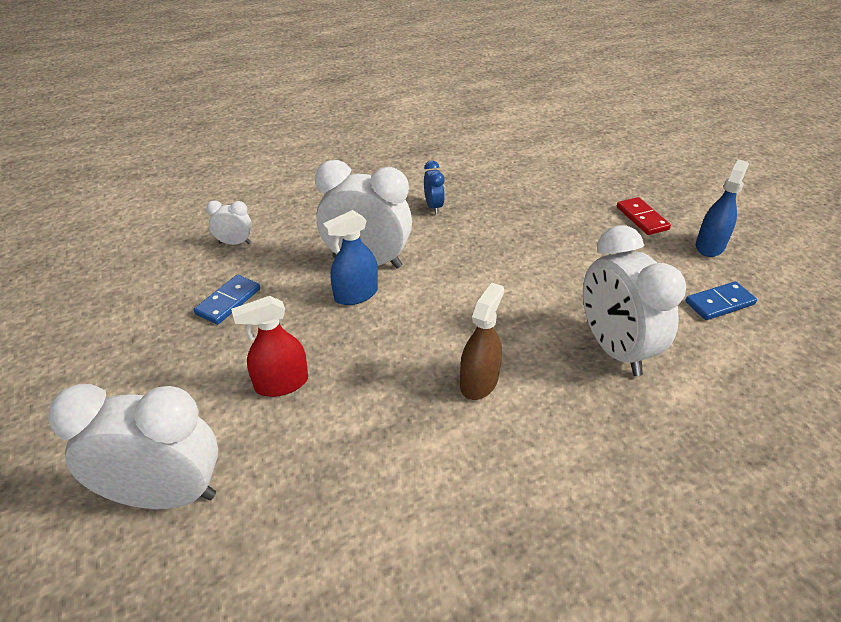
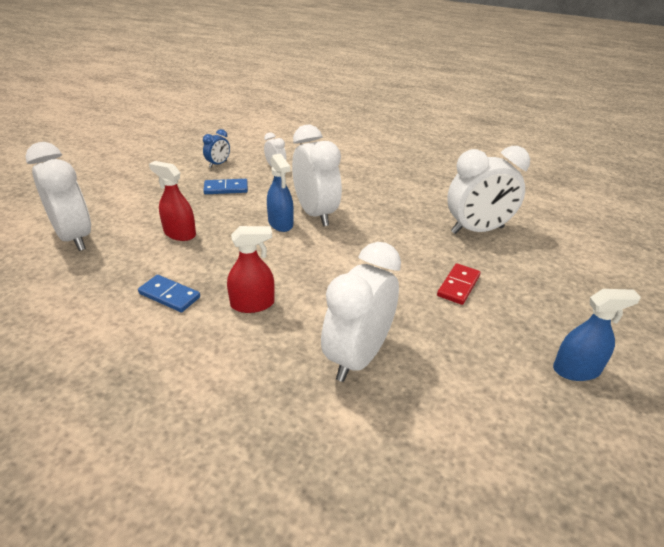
camera: 50 degrees right, 5 degrees down
blue spray bottle [323,210,378,305] -> blue spray bottle turned 135 degrees counterclockwise [267,153,294,232]
blue clock [424,160,445,214] -> blue clock moved to [203,129,230,167]
brown spray bottle [460,283,504,400] -> red spray bottle [227,226,275,313]
red domino [617,197,671,235] -> red domino moved to [437,263,481,305]
blue domino [685,281,757,320] -> blue domino moved to [138,275,200,312]
none -> white clock [447,146,530,234]

